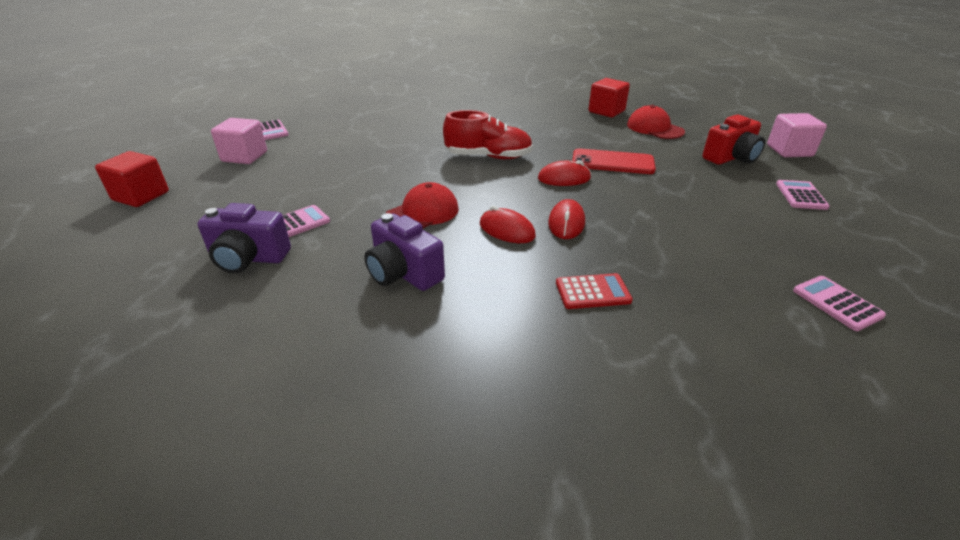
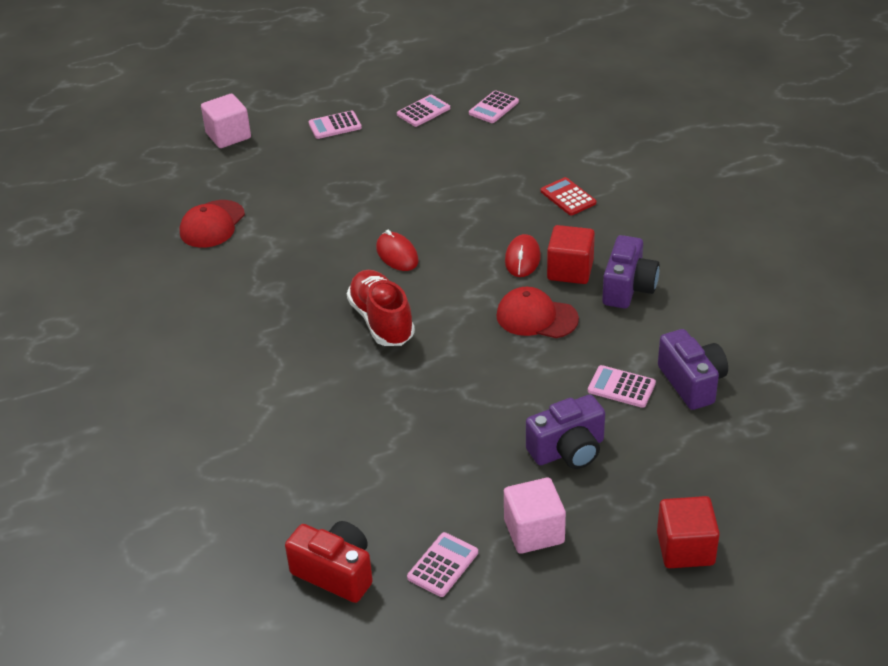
camera: 115 degrees left, 5 degrees up
red mouse [548,199,585,239] -> none
red phone [572,148,656,174] -> none
red cube [588,78,630,118] -> red cube moved to [547,225,595,284]
red camera [702,115,765,165] -> red camera moved to [285,521,373,603]
none -> pink calculator [397,95,450,127]
none -> purple camera [526,394,605,469]

